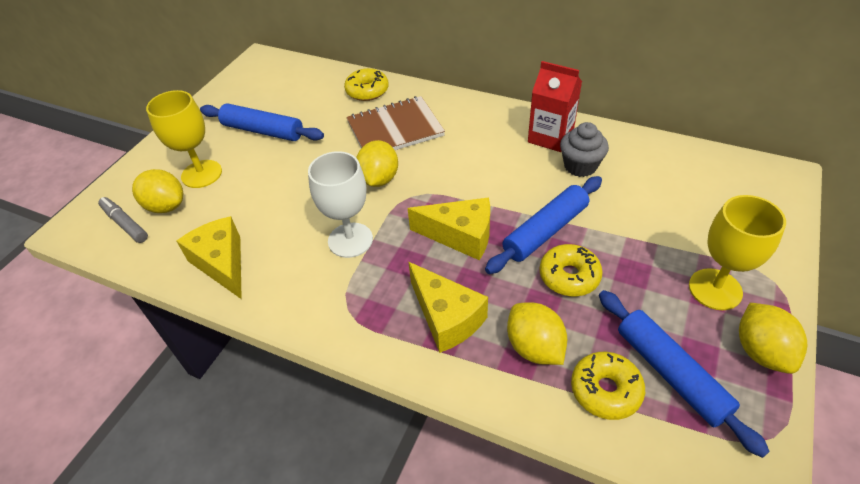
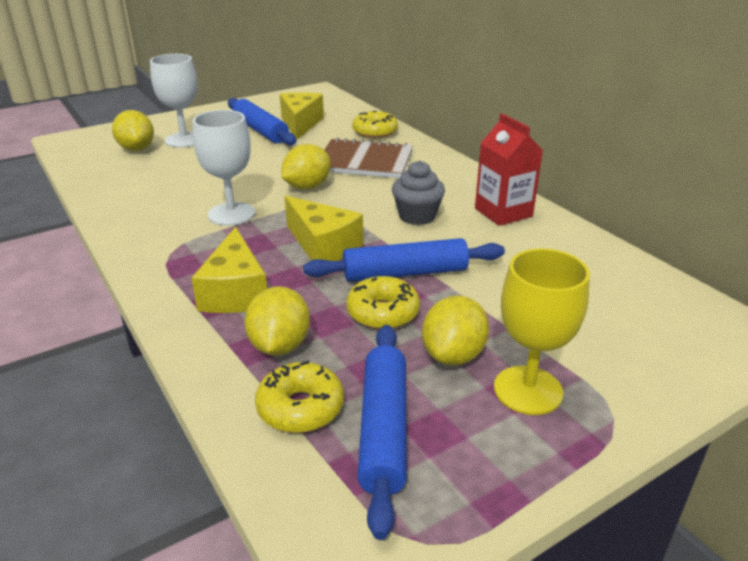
camera: 30 degrees right, 15 degrees down
grey marker [98,197,148,243] -> none
yellow goblet [146,90,222,188] -> white goblet [150,54,197,148]
yellow cheese [177,216,242,299] -> yellow cheese moved to [280,92,324,140]
grey cupcake [560,122,609,177] -> grey cupcake moved to [392,160,445,225]
yellow lemon [739,303,807,374] -> yellow lemon moved to [422,295,489,366]

